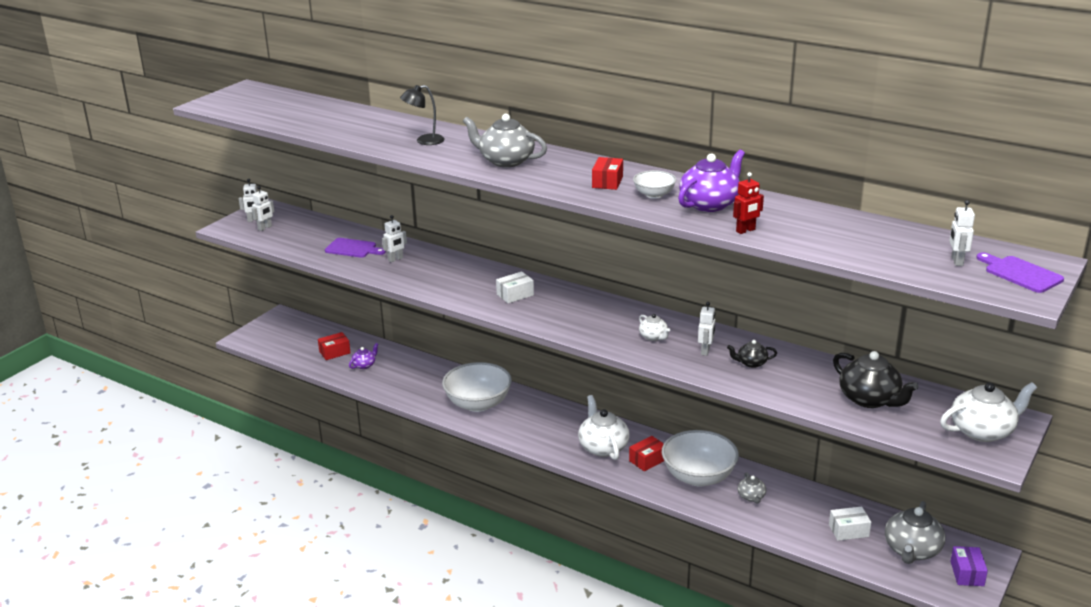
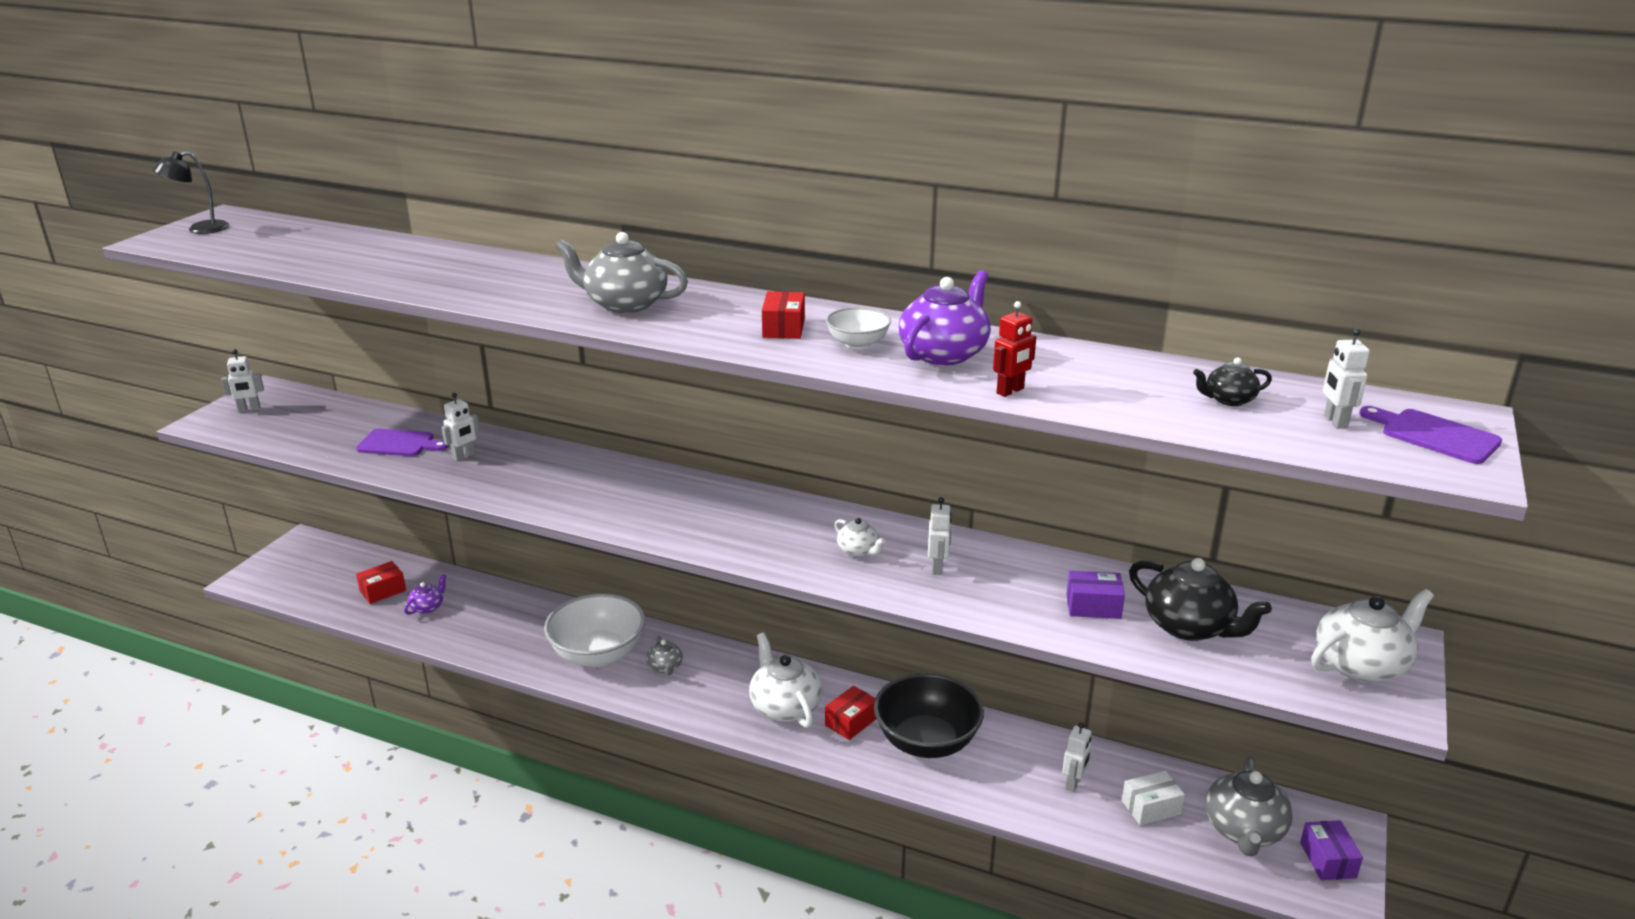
camera: 10 degrees left, 0 degrees up
white robot [252,186,274,231] -> white robot moved to [1062,722,1091,792]
black lamp [400,85,444,145] -> black lamp moved to [153,151,229,234]
white box [496,271,534,303] -> none
white bowl [662,430,739,487] -> black bowl [874,673,984,758]
black teapot [727,340,777,368] -> black teapot moved to [1193,357,1272,406]
grey teapot [738,472,766,504] -> grey teapot moved to [646,636,683,675]
none -> purple box [1066,571,1125,619]

